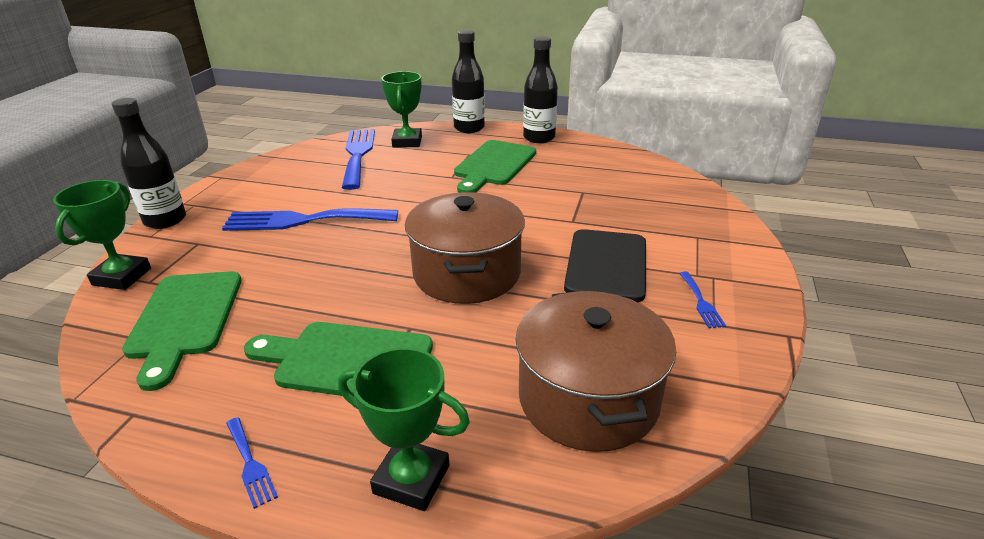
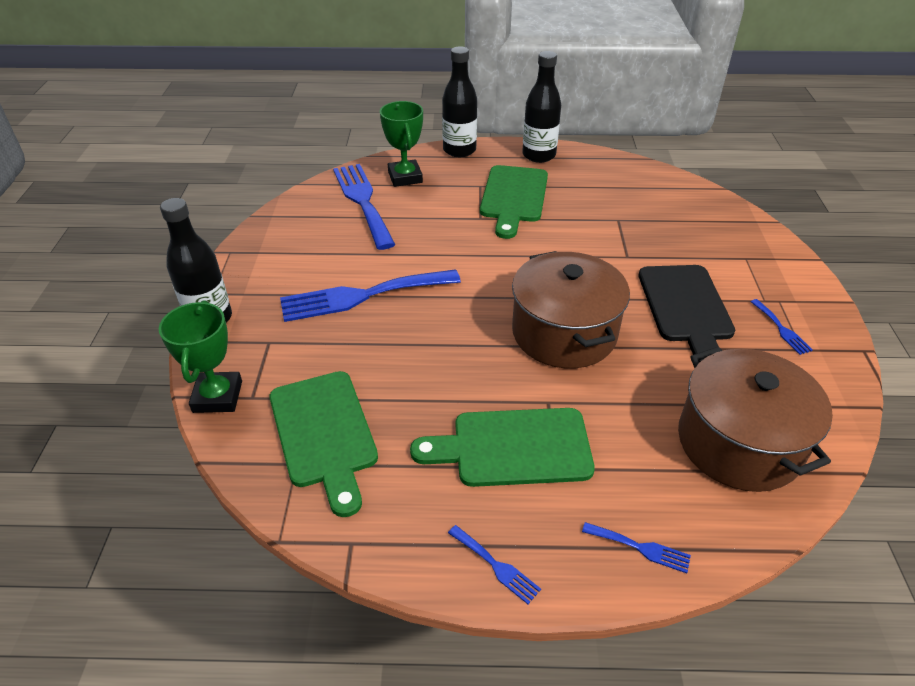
camera: 15 degrees left, 10 degrees up
green trophy [338,347,470,511] -> blue fork [582,522,691,573]

